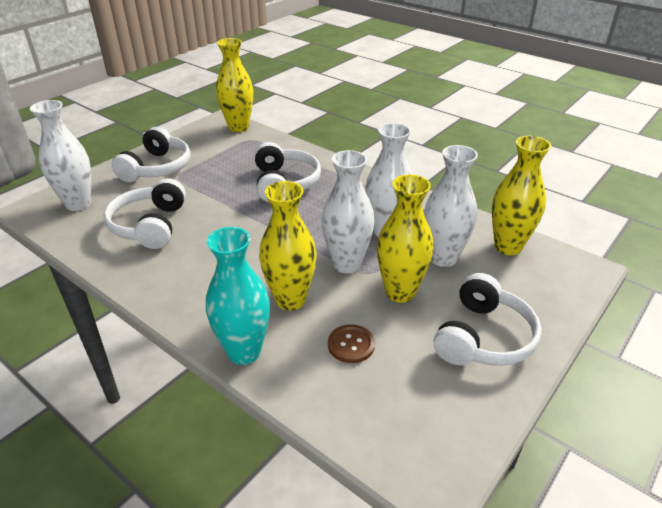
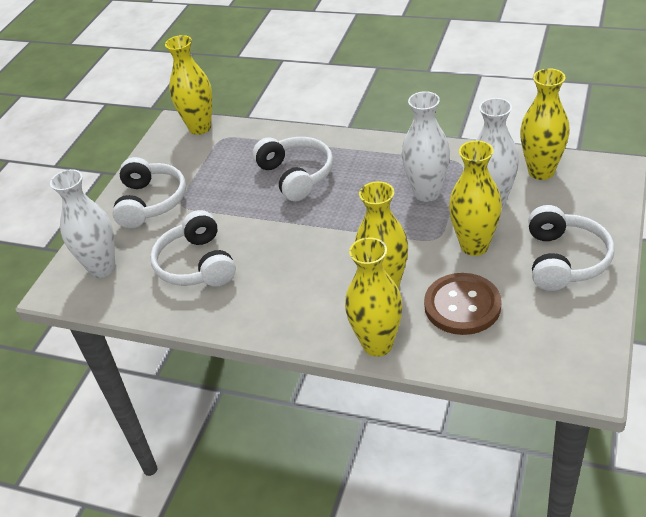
camera: 15 degrees left, 5 degrees up
turquoise vase [206,227,270,365] -> yellow vase [345,238,403,357]
white vase [321,150,375,273] -> none
brown button [328,324,375,363] -> brown button [424,273,502,335], size x1.77

